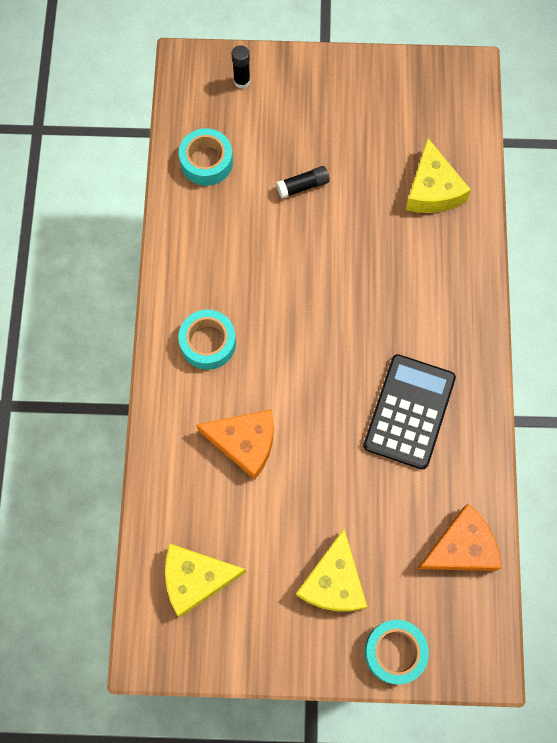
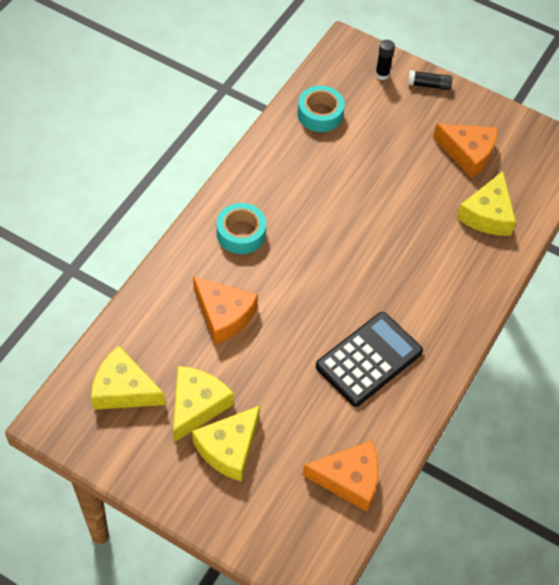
camera: 25 degrees right, 15 degrees down
black glue stick [276,166,330,199] -> black glue stick moved to [408,70,452,91]
turquoise tape [365,620,429,684] -> none
none -> yellow cheese [173,366,234,442]
none -> orange cheese [433,124,498,178]

